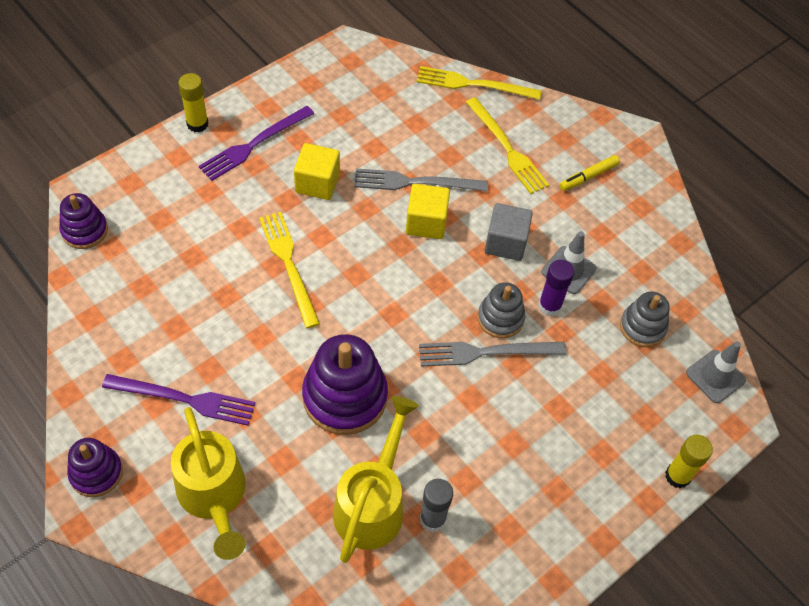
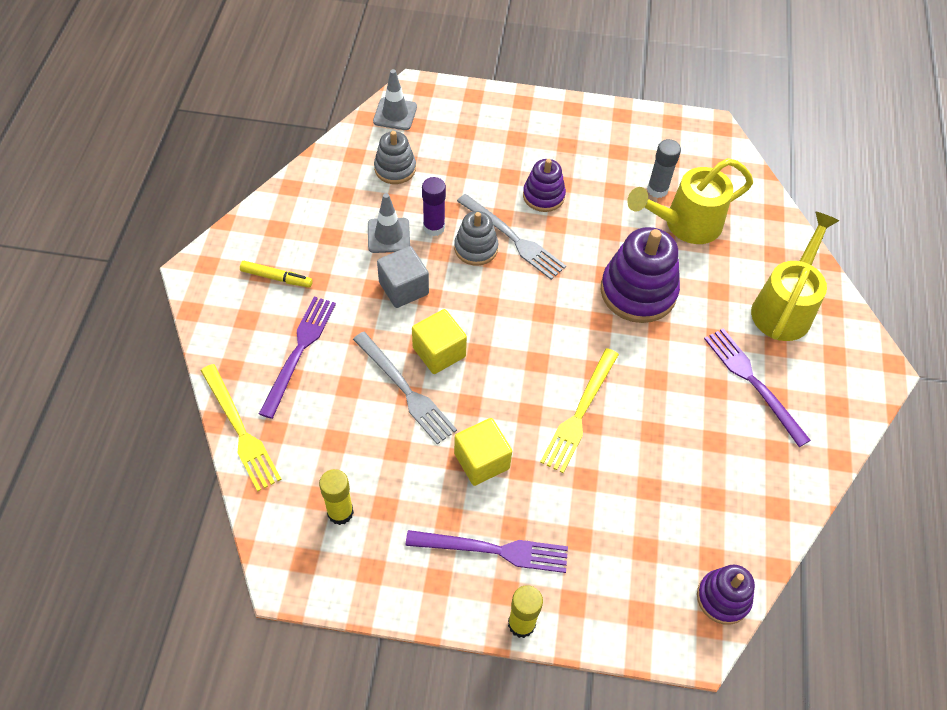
camera: 130 degrees left, 0 degrees up
purple stacking toy [67,438,123,497] -> purple stacking toy moved to [523,159,566,212]
yellow fork [466,97,549,194] -> purple fork [259,296,336,419]
yellow glue stick [665,435,713,488] -> yellow glue stick moved to [319,469,354,525]

